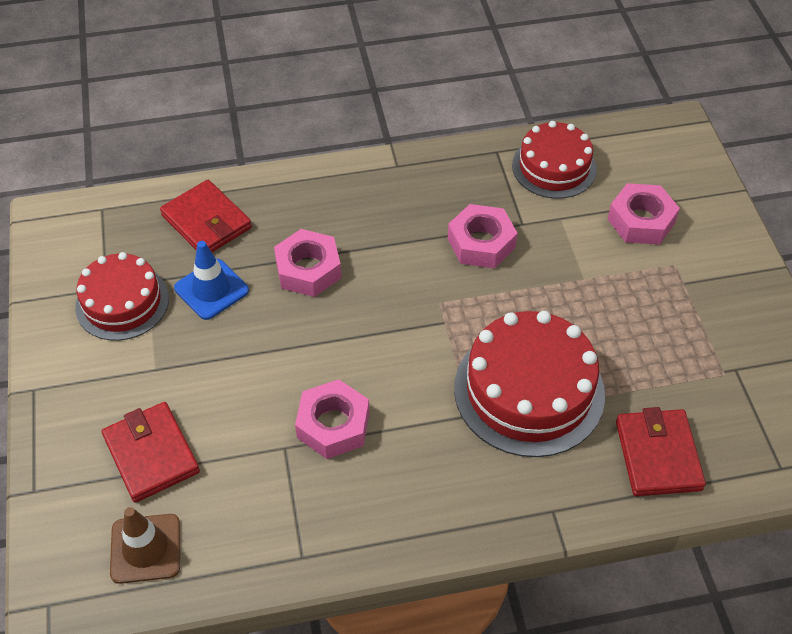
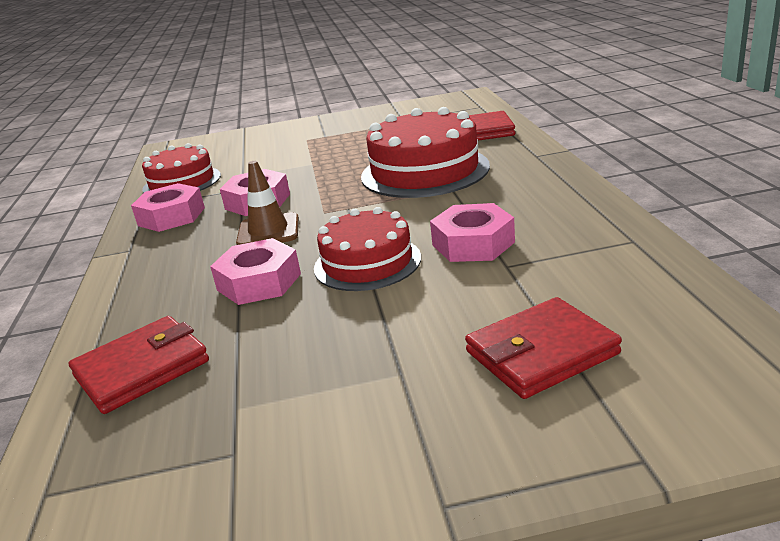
camera: 85 degrees left, 25 degrees down
red cake [75,252,169,341] -> red cake moved to [314,207,421,291]
brown traffic cone [110,507,180,584] -> brown traffic cone moved to [236,161,299,245]
blue traffic cone [174,241,249,320] -> none
pink nut [608,183,680,245] -> pink nut moved to [131,183,205,232]

